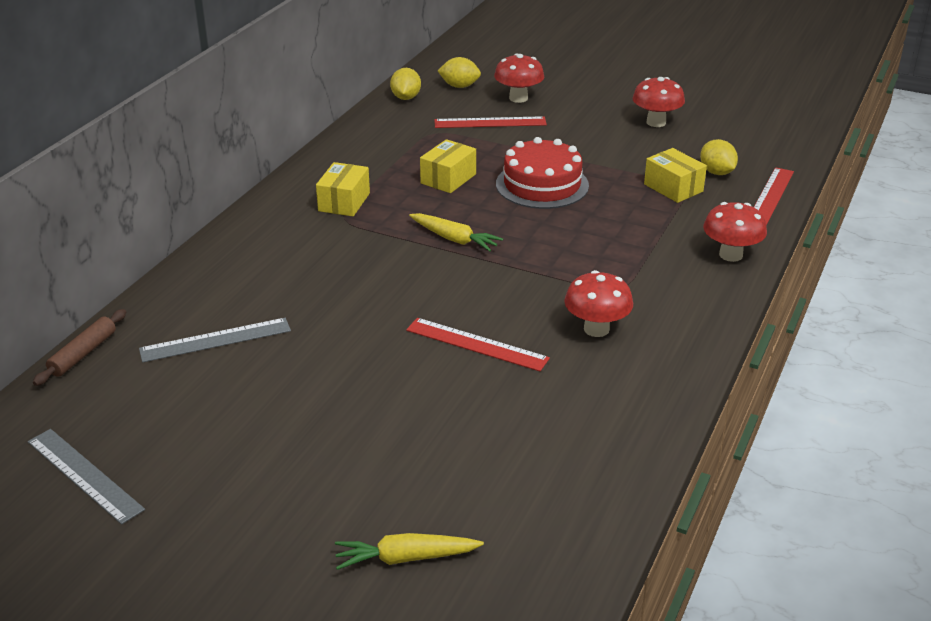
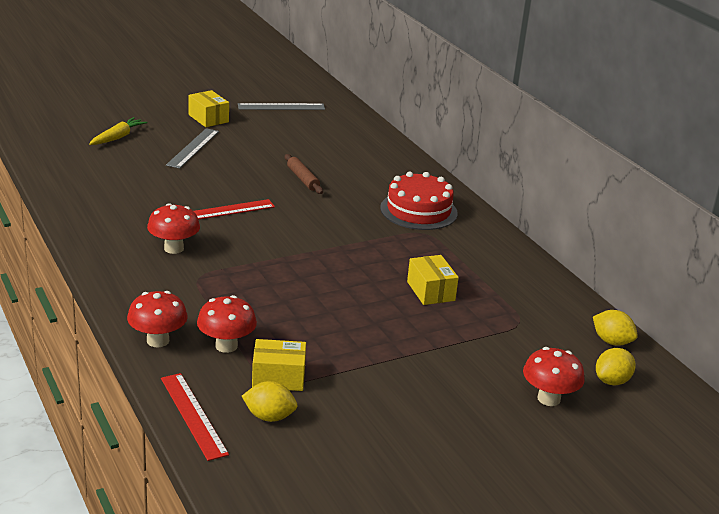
camera: 125 degrees right, 5 degrees down
brown rolling pin [33,309,126,386] -> brown rolling pin moved to [285,154,323,194]
grey ruler [139,318,291,362] -> grey ruler moved to [166,128,219,169]
yellow box [316,162,370,216] -> yellow box moved to [188,90,229,127]
yellow carrot [409,213,503,251] -> none
red ruler [434,116,547,128] -> none
red cake [496,137,589,209] -> red cake moved to [380,171,458,230]
red mushroom [633,77,685,127] -> red mushroom moved to [197,295,257,353]

